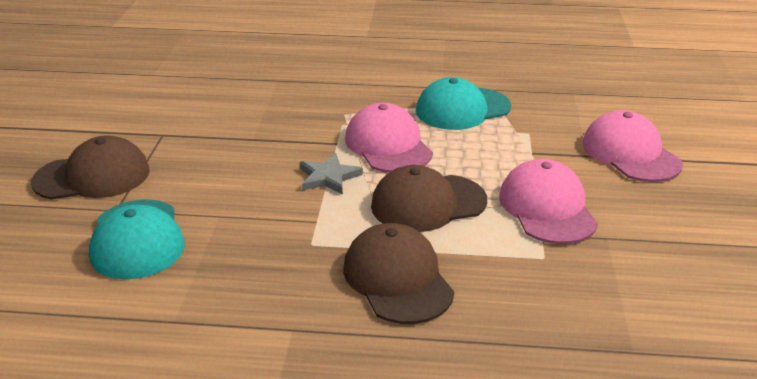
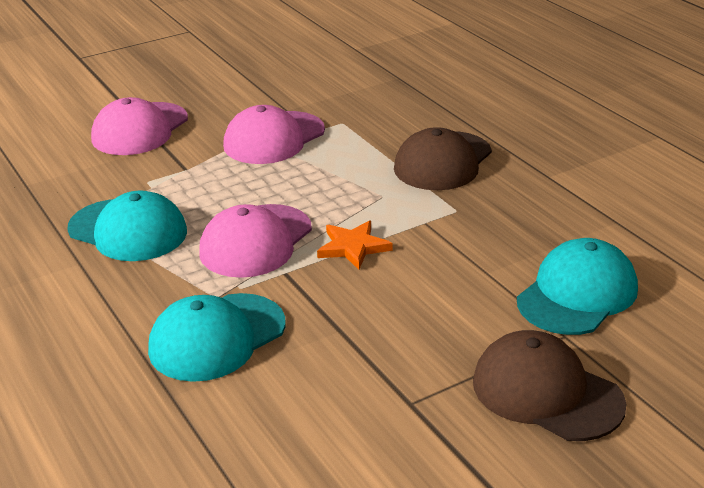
camera: 125 degrees left, 0 degrees up
grey star [300,153,363,195] -> orange star [317,221,392,270]
brown cap [371,165,487,232] -> none
none -> turquoise cap [148,293,286,382]

